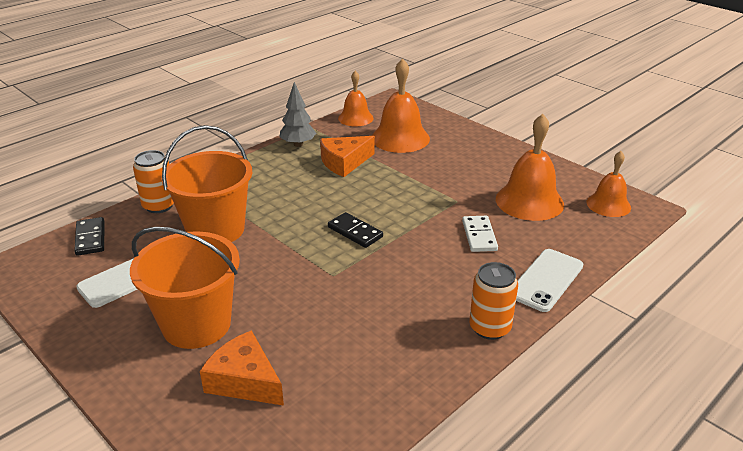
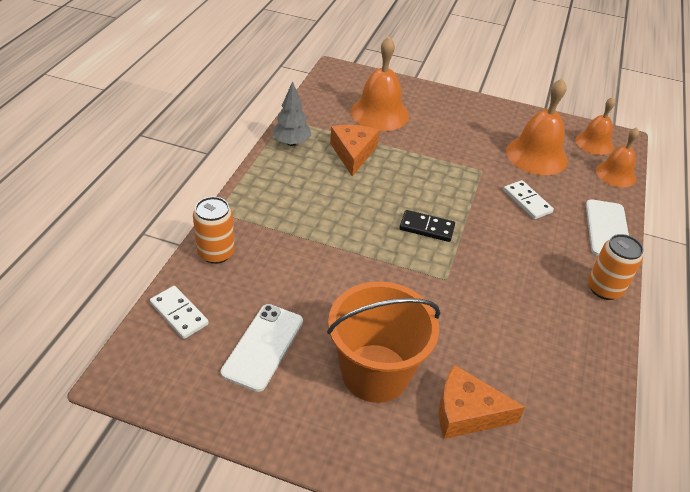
camera: 30 degrees left, 10 degrees up
black domino [74,217,104,256] -> white domino [150,286,209,339]
orange bucket [161,125,252,242] -> none
orange cheese [320,136,375,177] -> orange cheese turned 150 degrees clockwise [330,125,379,176]
orange bell [338,71,374,126] -> orange bell moved to [596,127,639,187]

